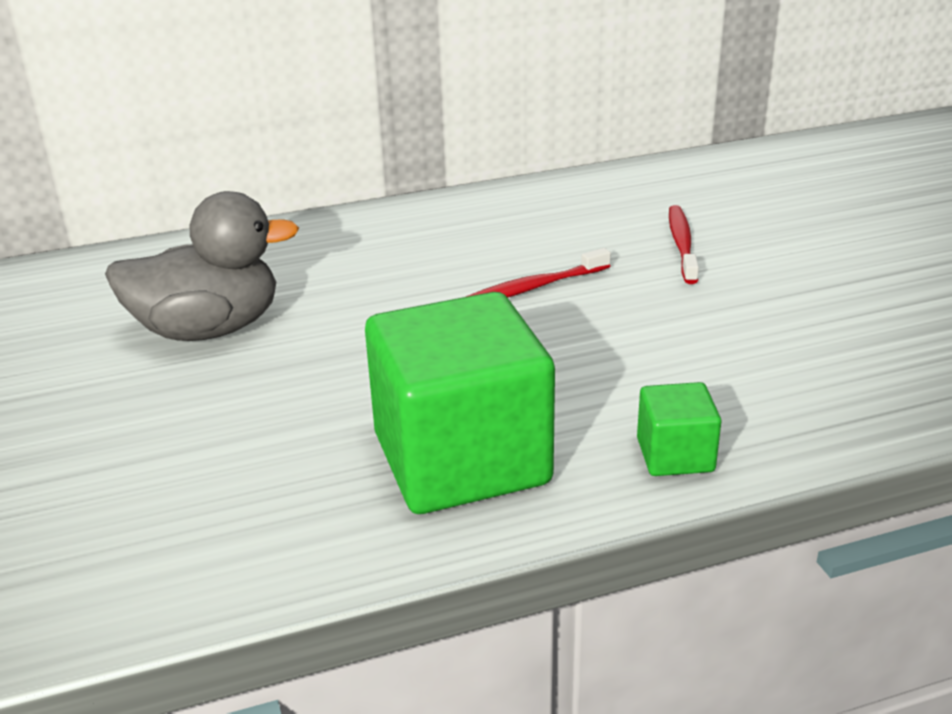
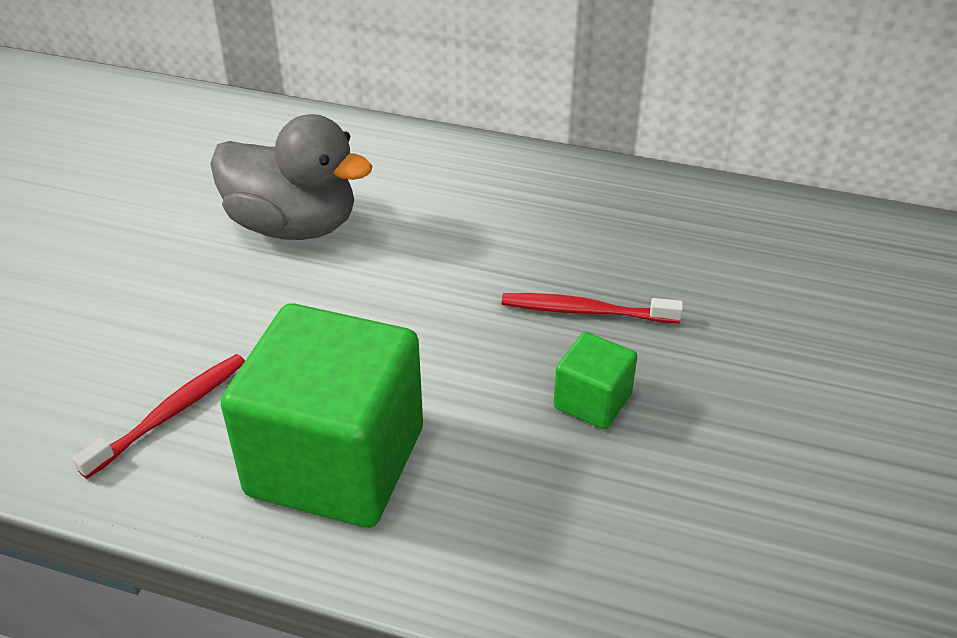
camera: 35 degrees right, 10 degrees up
green cube [637,382,721,476] -> green cube moved to [553,332,637,429]
red toothbrush [669,205,699,284] -> red toothbrush moved to [72,354,245,479]

